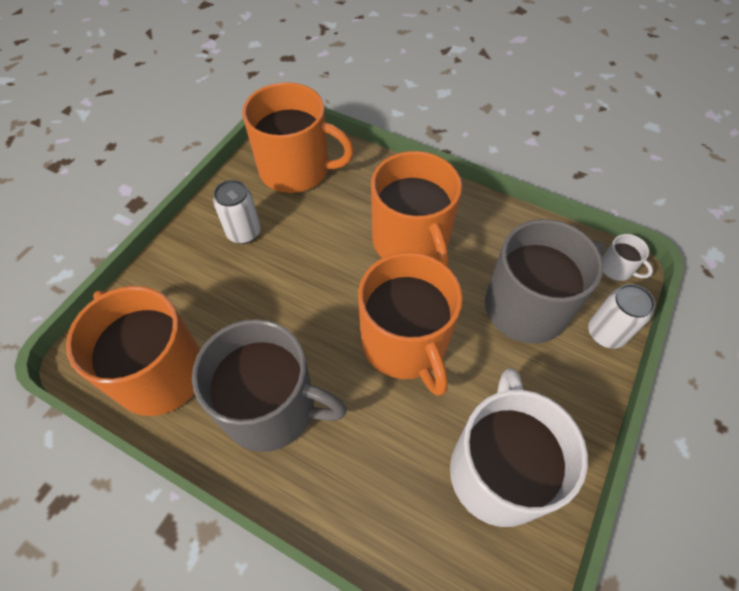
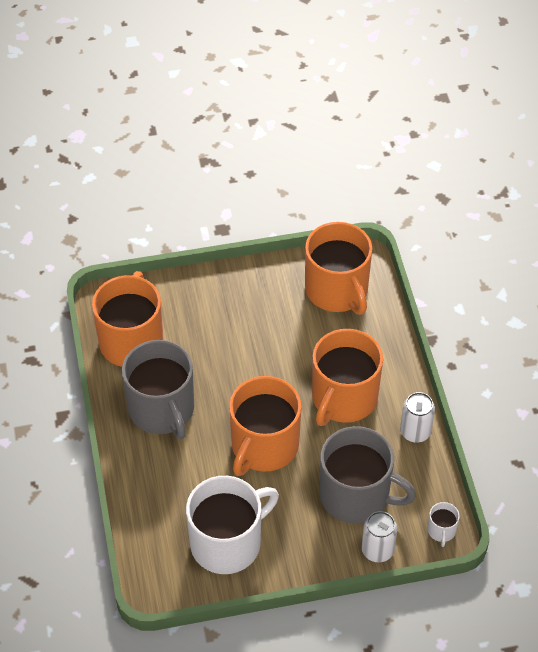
camera: 50 degrees right, 5 degrees down
white can [213,180,261,244] -> white can moved to [400,392,435,443]

